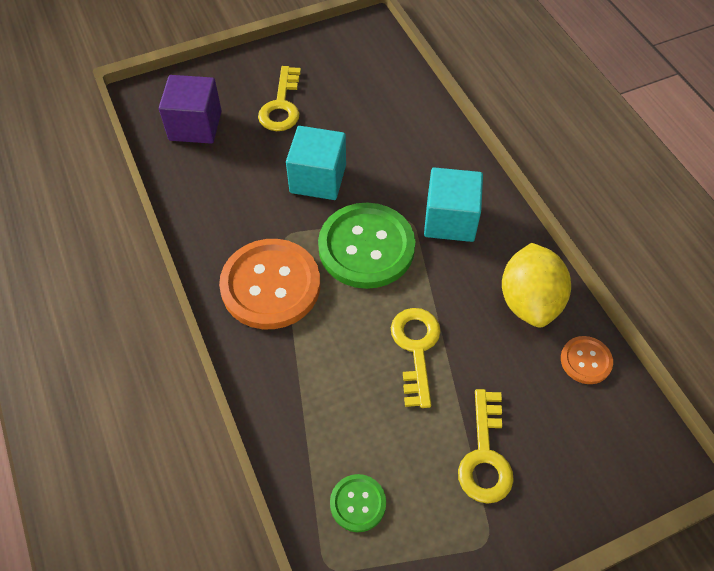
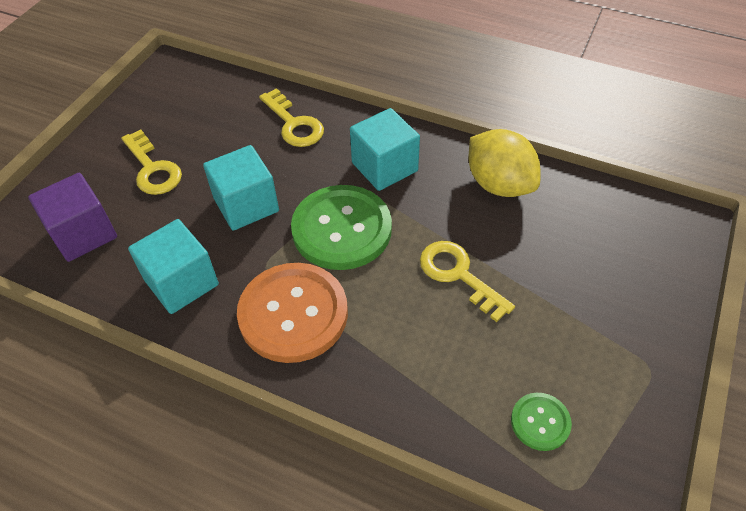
camera: 40 degrees left, 5 degrees down
yellow key [458,389,514,504] -> yellow key moved to [259,88,324,147]
orange button [561,336,613,384] -> none
none -> turquoise cube [128,219,219,314]

